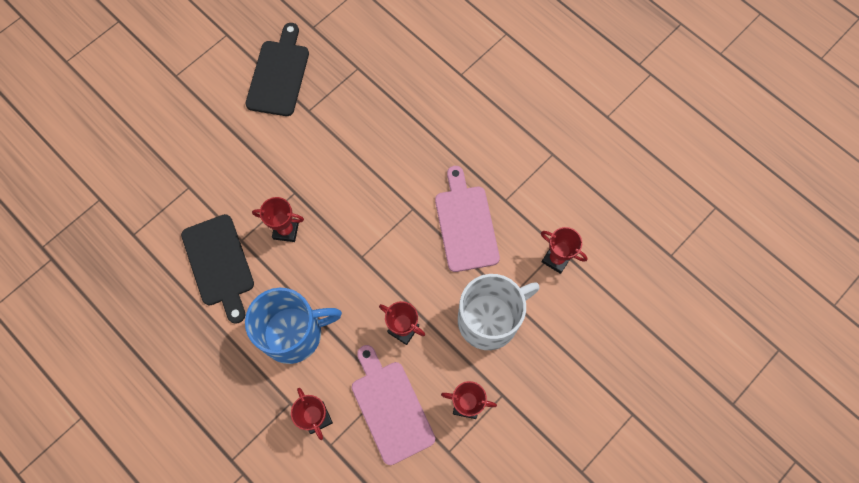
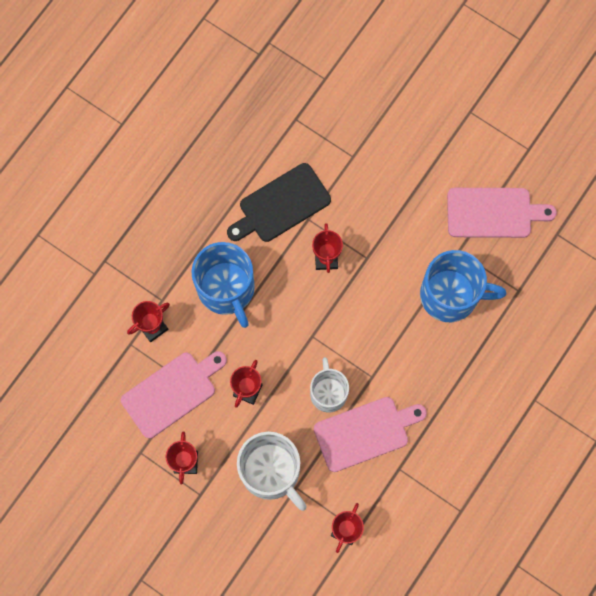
camera: 80 degrees right, 5 degrees up
black cutting board [246,23,309,116] -> pink cutting board [447,188,557,238]
none -> white mug [310,357,349,412]
none -> blue mug [420,250,506,322]

